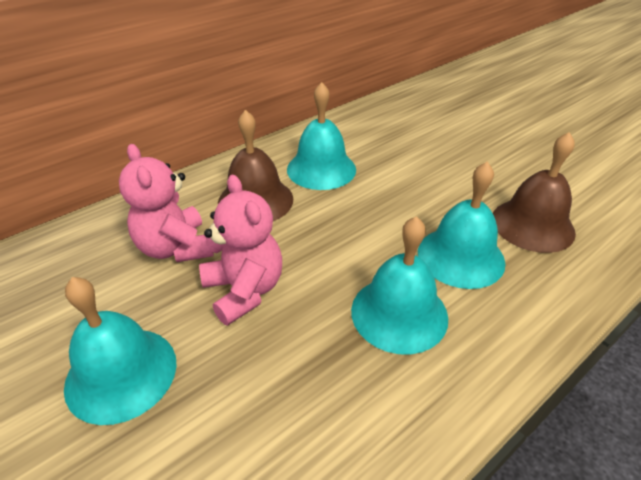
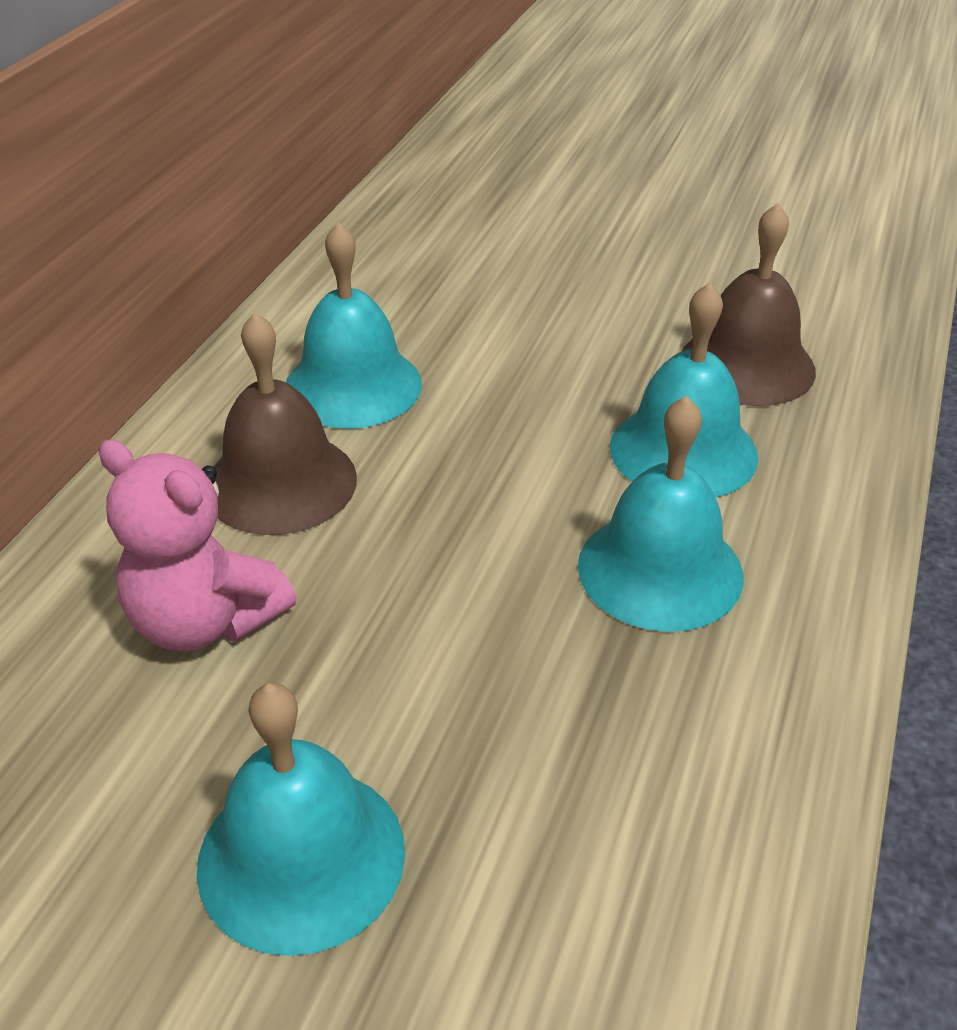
camera: 30 degrees left, 0 degrees up
pink teddy bear [199,174,282,326] -> none

